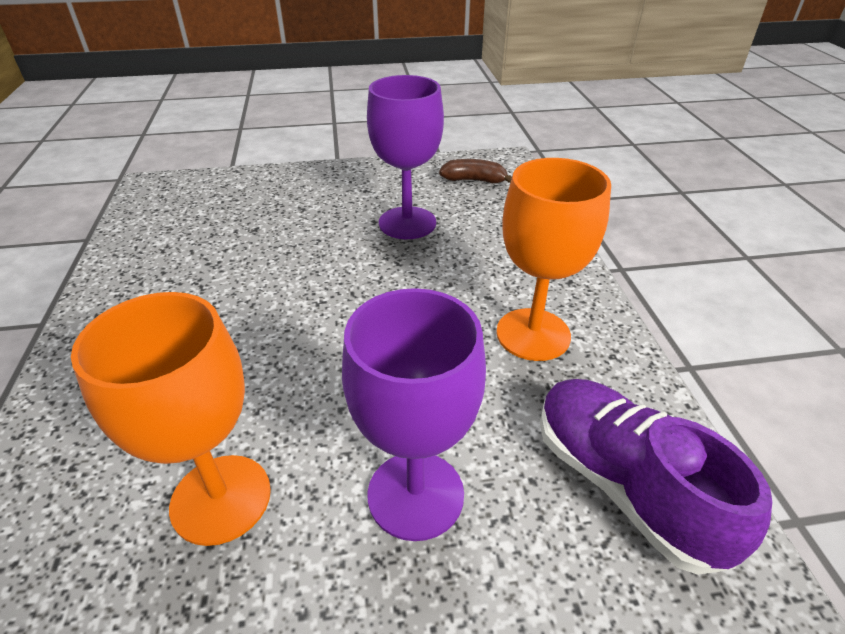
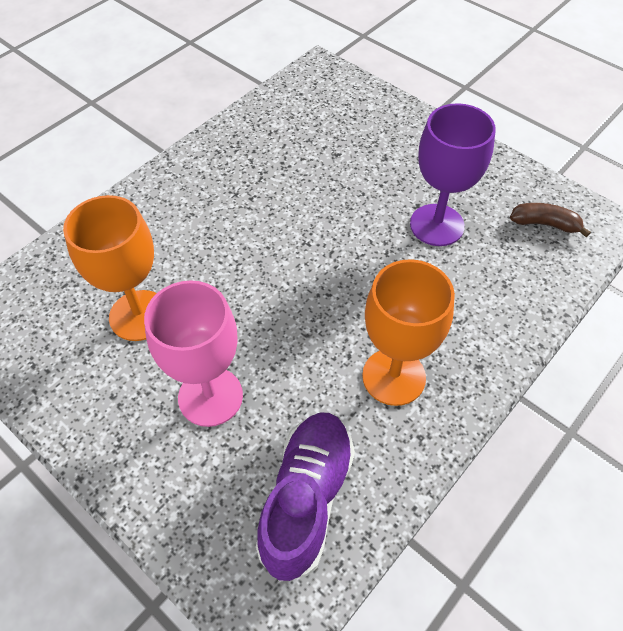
camera: 50 degrees right, 15 degrees up
purple goblet [342,288,486,541] -> pink goblet [144,280,243,427]
brown banana [439,159,512,184] -> brown banana turned 45 degrees counterclockwise [510,203,591,237]

